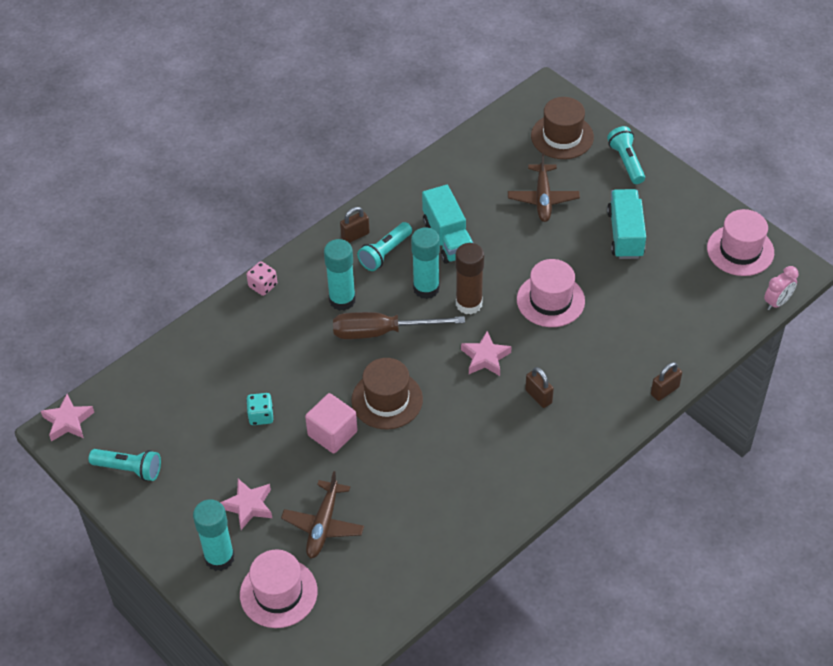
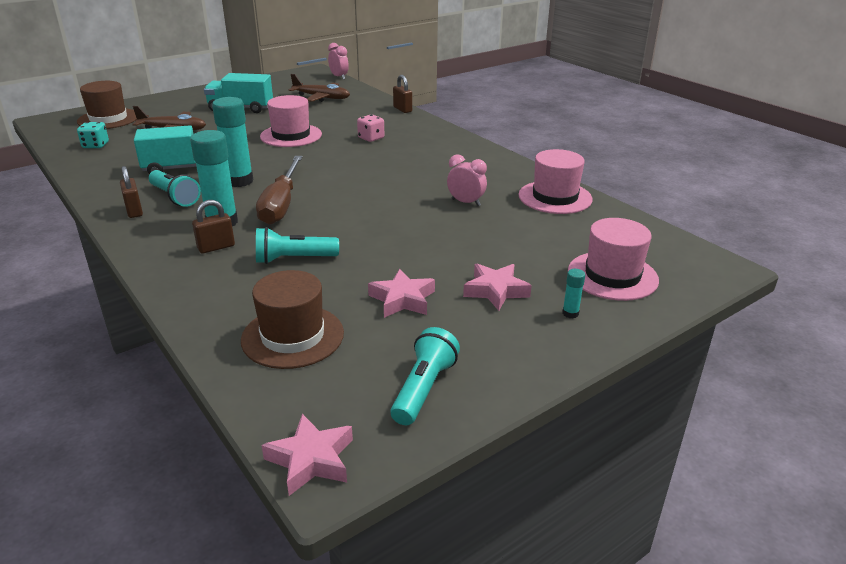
camera: 85 degrees left, 20 degrees down
turquoise glue stick [193,499,235,571] -> turquoise glue stick [562,269,585,319], size x0.43
pink dice [246,261,277,296] -> pink dice moved to [357,114,384,142]
turquoise dice [246,393,273,425] -> turquoise dice moved to [77,122,109,148]
brown plane [281,471,364,559] -> brown plane moved to [288,74,350,102]
pink cube [305,393,358,454] -> none
brown hat [351,358,423,429] -> brown hat moved to [241,270,344,369]
brown glue stick [455,243,484,314] -> none
pink star [461,331,512,376] -> pink star moved to [368,269,435,318]
brown padlock [525,367,554,408] -> brown padlock moved to [192,200,235,253]
turquoise flashlight [607,126,645,184] -> turquoise flashlight moved to [256,227,339,264]
pink hat [707,209,774,276] -> pink hat moved to [518,149,593,214]
none -> pink clock [447,154,487,206]

